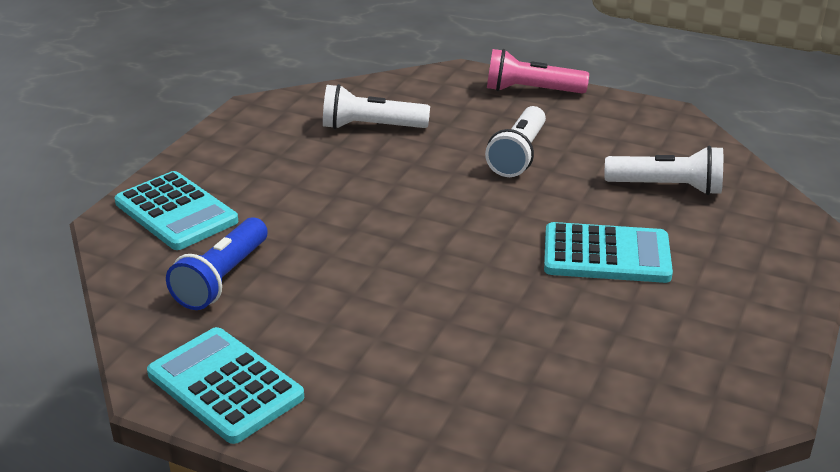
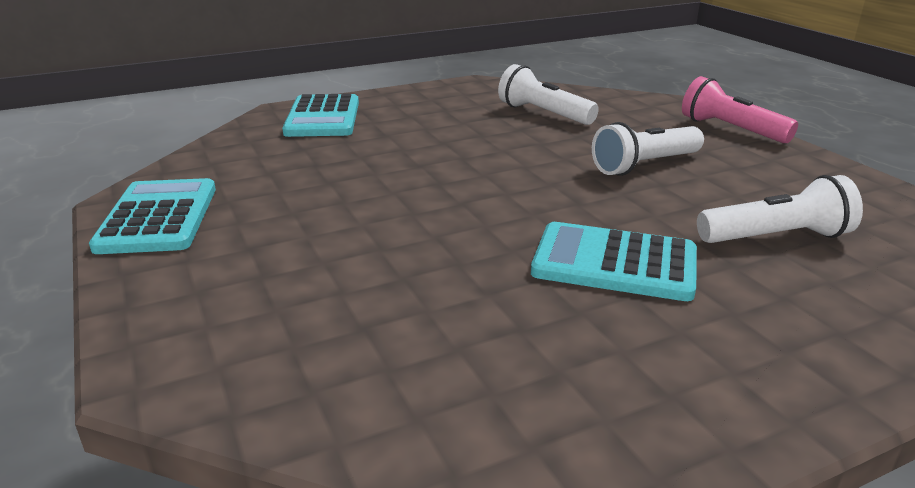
camera: 40 degrees right, 5 degrees down
blue flashlight [166,217,268,310] -> none
turquoise calculator [544,222,673,283] -> turquoise calculator turned 150 degrees clockwise [531,222,697,301]
white flashlight [605,146,723,195] -> white flashlight turned 60 degrees counterclockwise [697,175,863,243]

